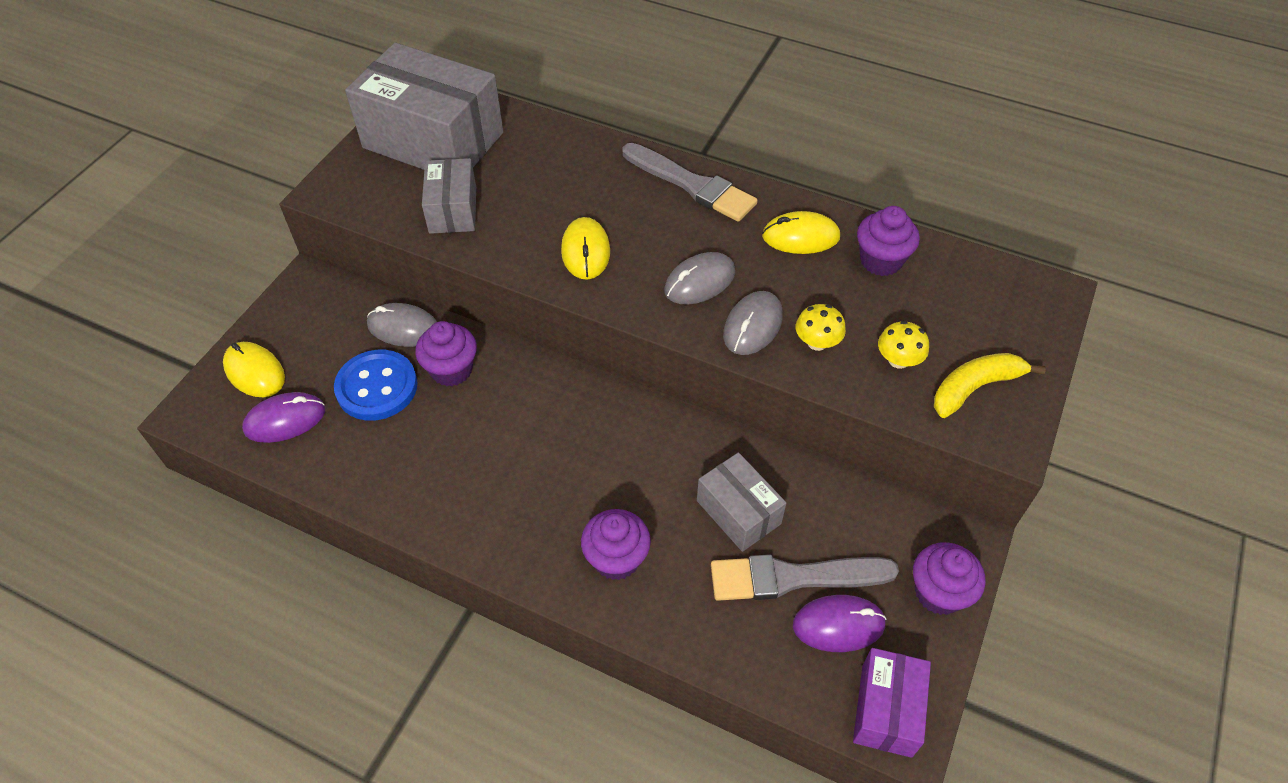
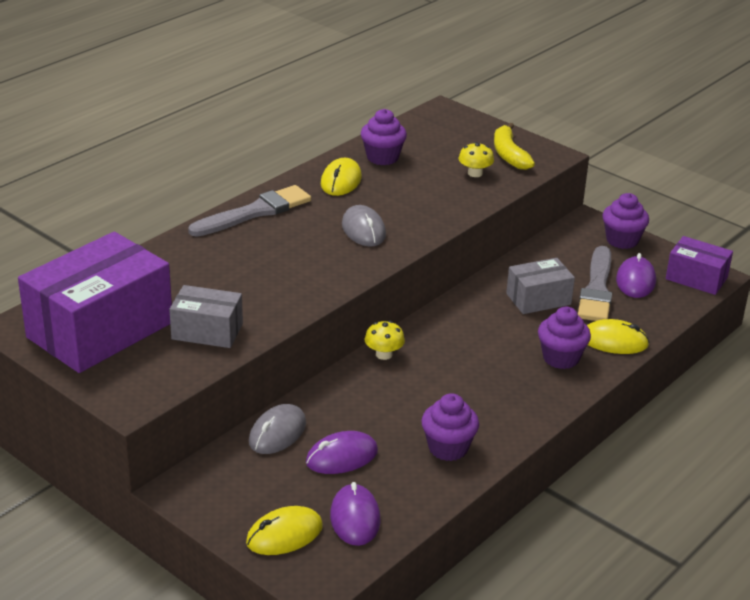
camera: 75 degrees left, 20 degrees down
blue button [334,350,418,421] -> purple mouse [306,431,378,474]
grey box [345,43,503,170] -> purple box [18,232,172,373]
purple cupcake [415,321,477,386] -> purple cupcake moved to [421,393,479,461]
yellow mouse [561,217,610,280] -> yellow mouse moved to [587,319,649,354]
grey mouse [723,291,783,355] -> none
yellow mushroom [796,304,846,351] -> yellow mushroom moved to [365,321,405,360]

